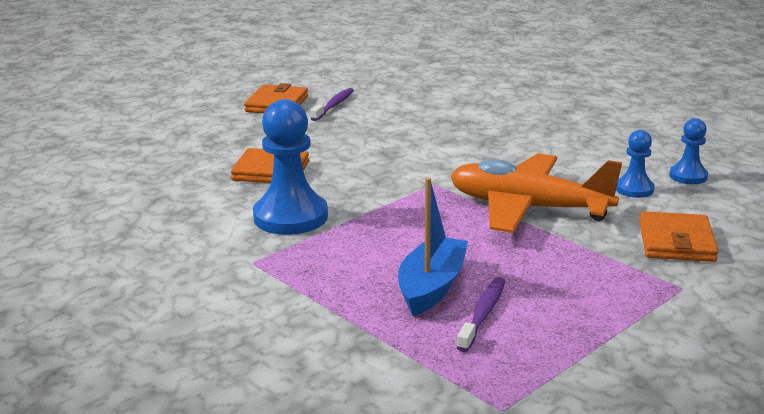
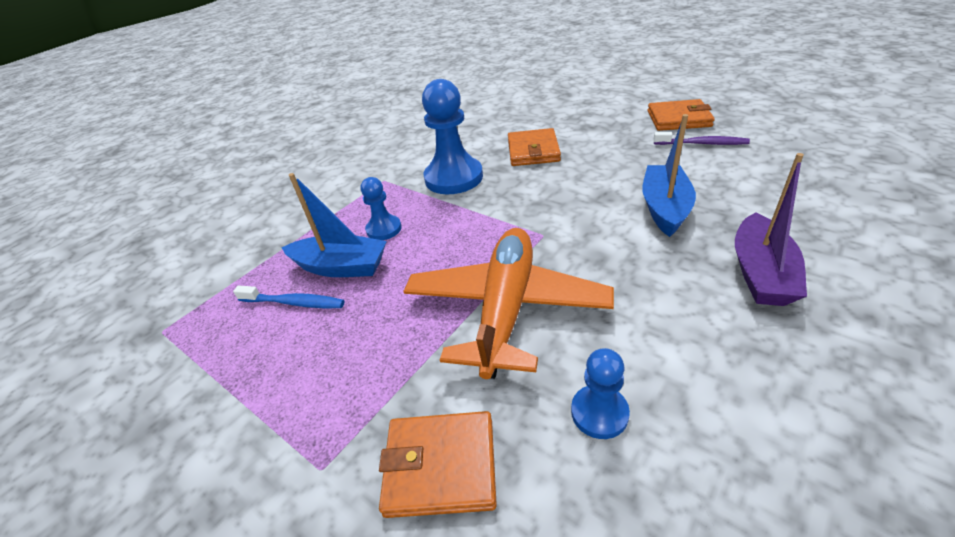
camera: 85 degrees right, 15 degrees up
purple toothbrush [457,277,505,352] -> blue toothbrush [233,285,345,308]
blue pawn [669,118,708,184] -> blue pawn moved to [361,177,402,240]
none -> blue boat [643,114,696,237]
none -> purple boat [735,153,807,306]

